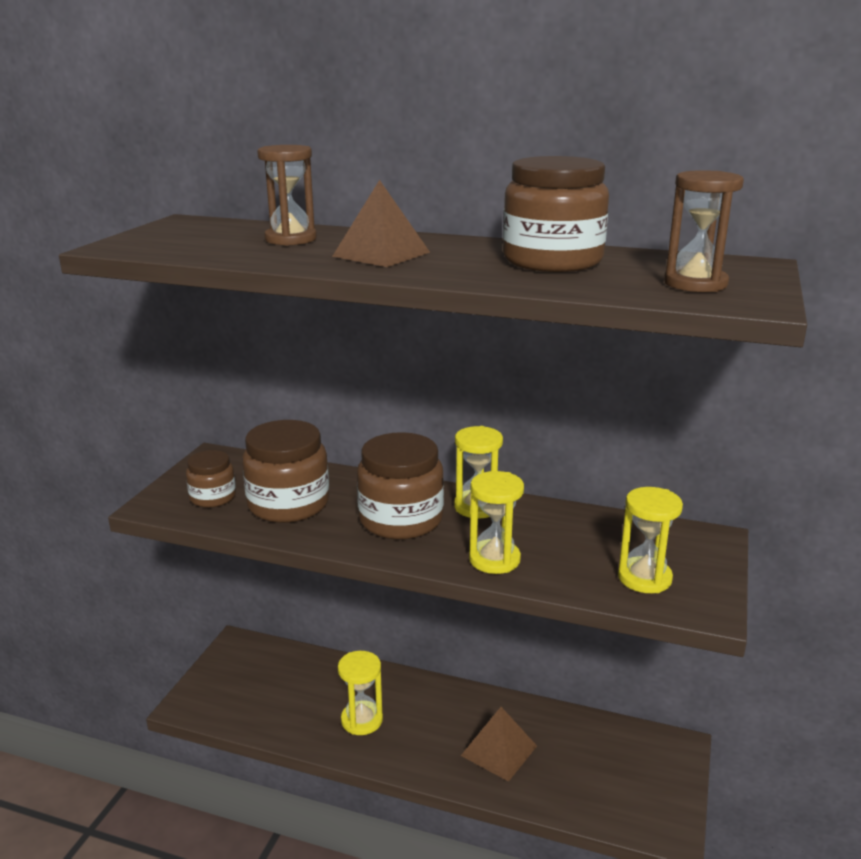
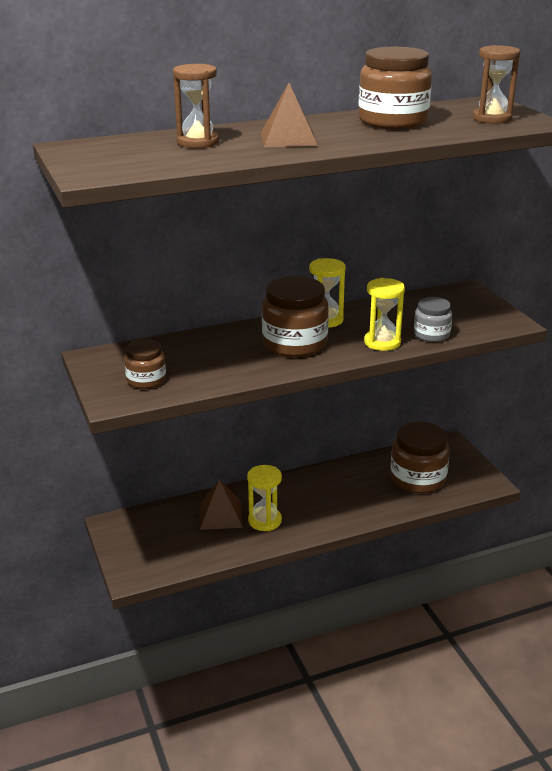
camera: 40 degrees left, 5 degrees up
brown jar [242,420,329,523] -> brown jar moved to [390,421,450,493]
brown pyramid [461,707,537,782] -> brown pyramid moved to [200,479,243,530]
yellow hourglass [618,487,683,593] -> none
none -> grey jar [414,297,452,342]

